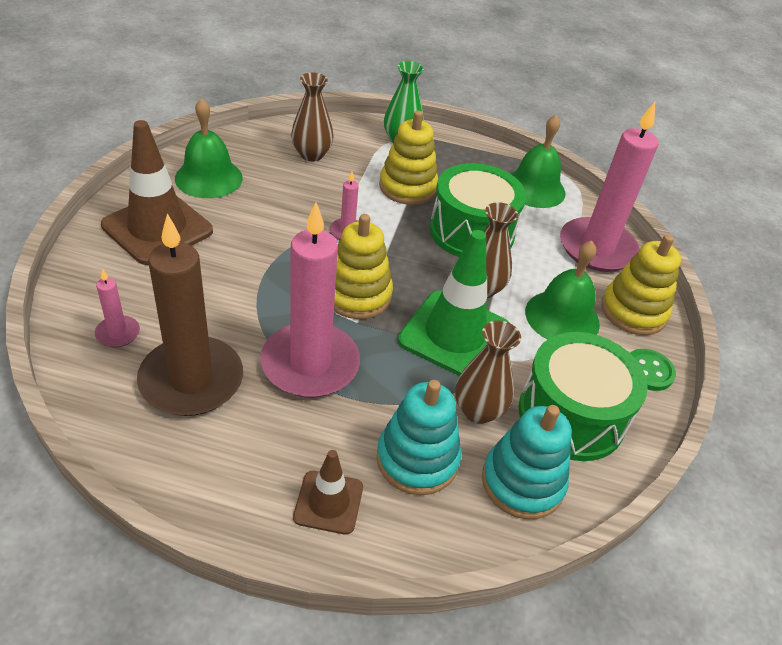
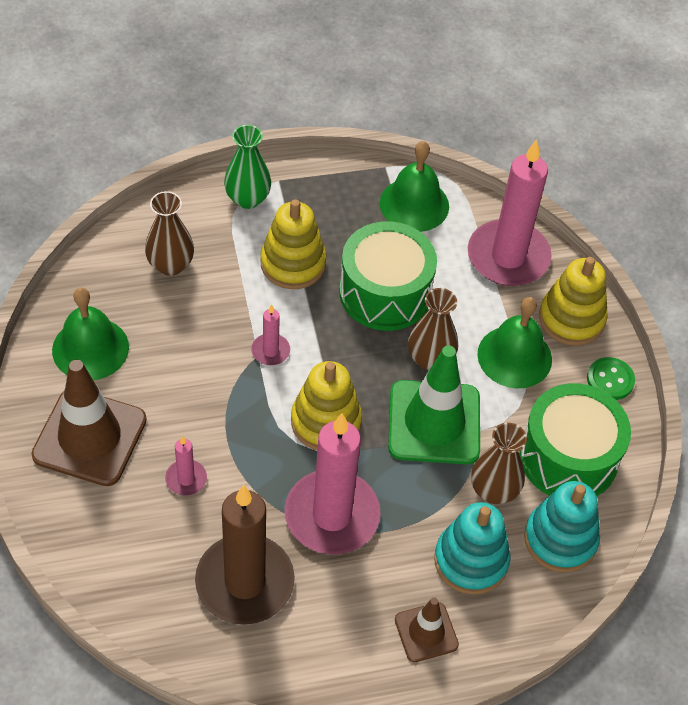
camera: 25 degrees left, 10 degrees up
pink candle [95,268,140,347] -> pink candle moved to [165,436,207,496]

